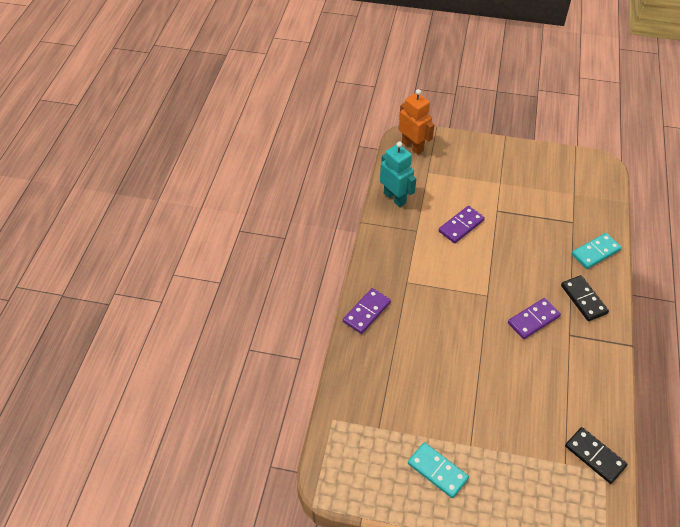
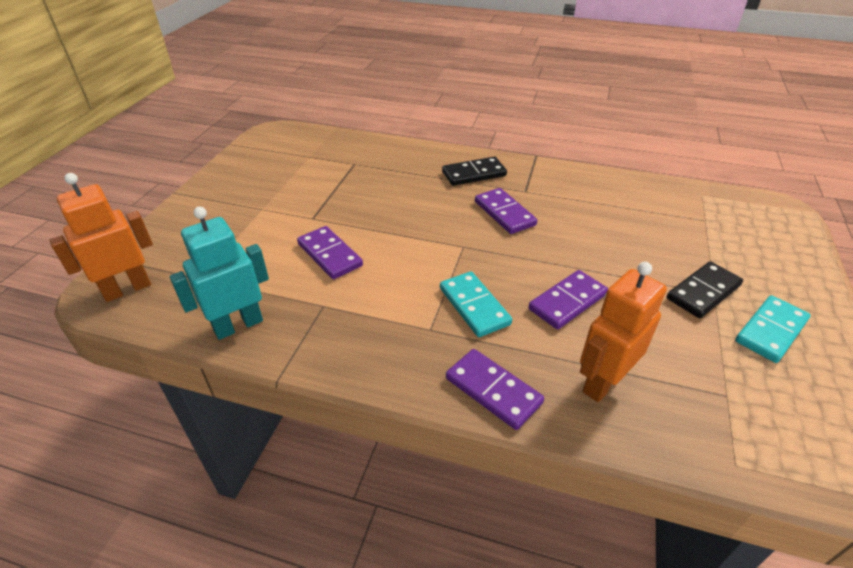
camera: 85 degrees left, 10 degrees down
black domino [565,427,628,484] -> black domino moved to [667,261,743,318]
turquoise domino [572,233,622,269] -> turquoise domino moved to [440,271,512,337]
none -> purple domino [528,270,608,330]
none -> orange robot [580,262,667,402]

